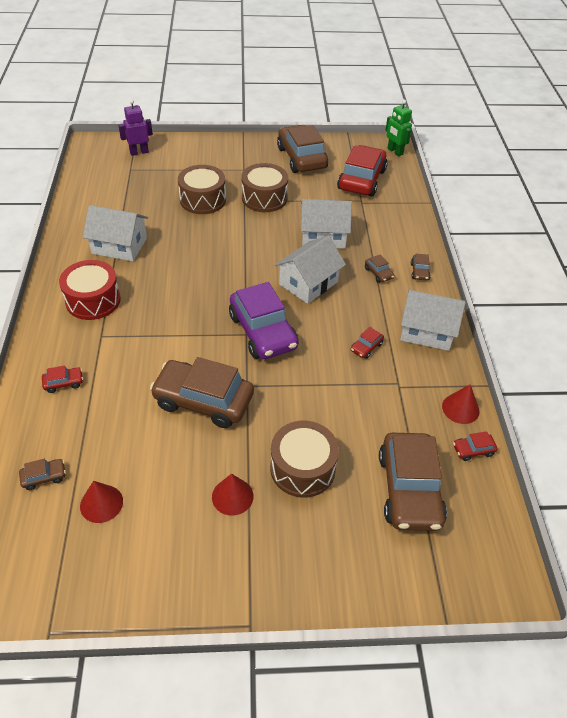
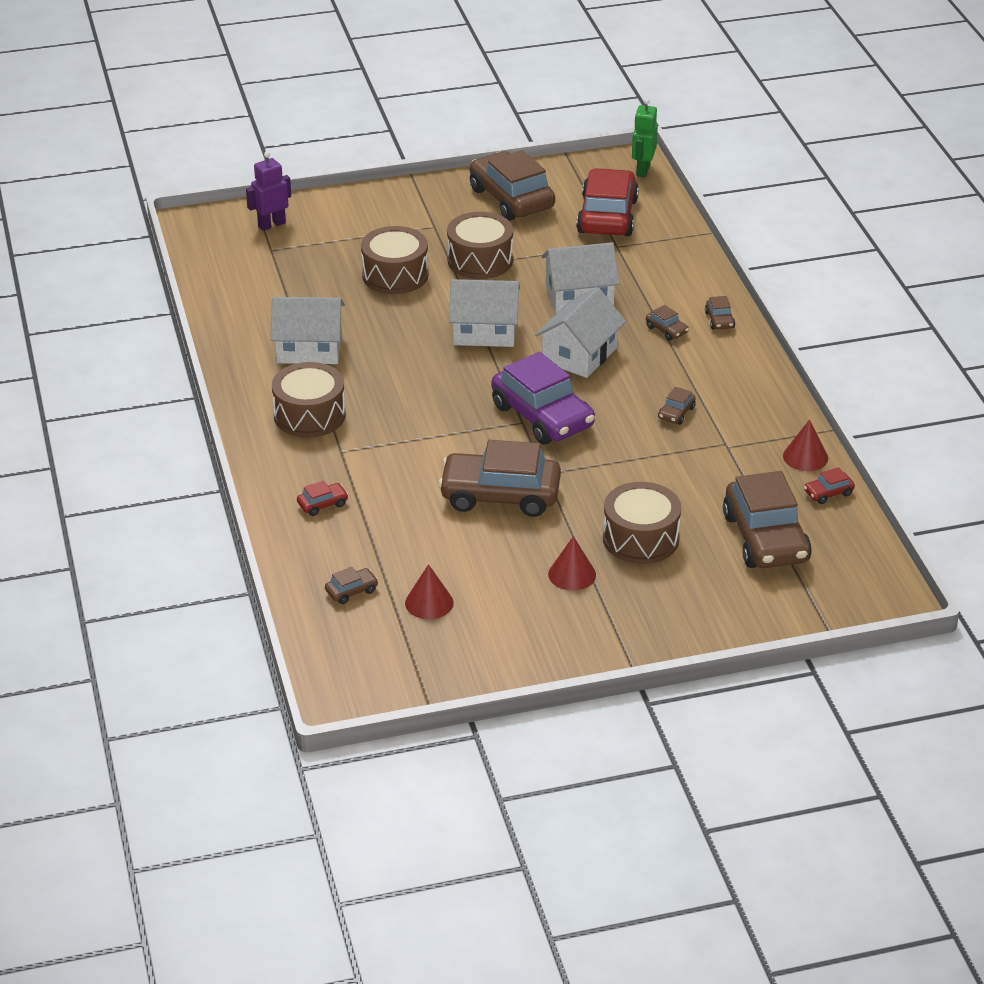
camera: 10 degrees left, 10 degrees down
red drum [59,260,121,320] -> brown drum [272,362,346,438]
red car [351,327,384,359] -> brown car [658,387,696,425]
green robot [385,100,412,156] -> green robot turned 60 degrees clockwise [632,98,658,177]
white house [400,290,466,351] -> white house moved to [449,279,520,347]

